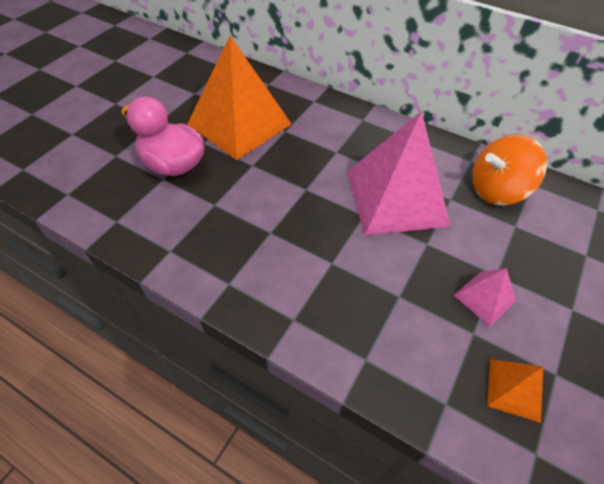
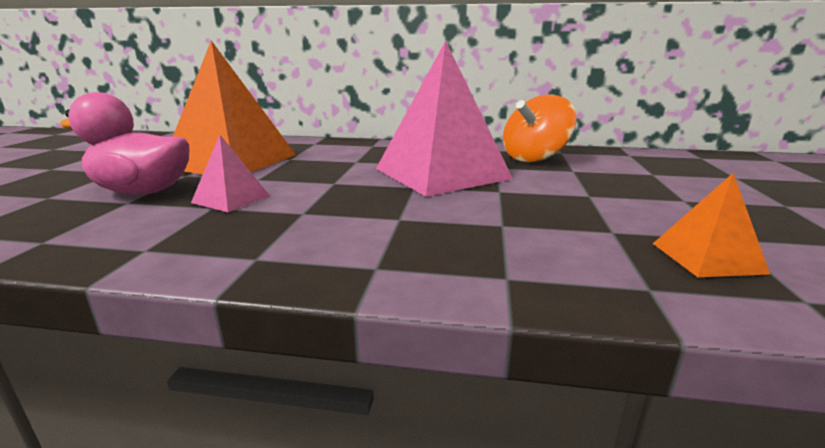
camera: 20 degrees left, 30 degrees down
pink pyramid [453,268,516,326] -> pink pyramid moved to [191,135,270,212]

